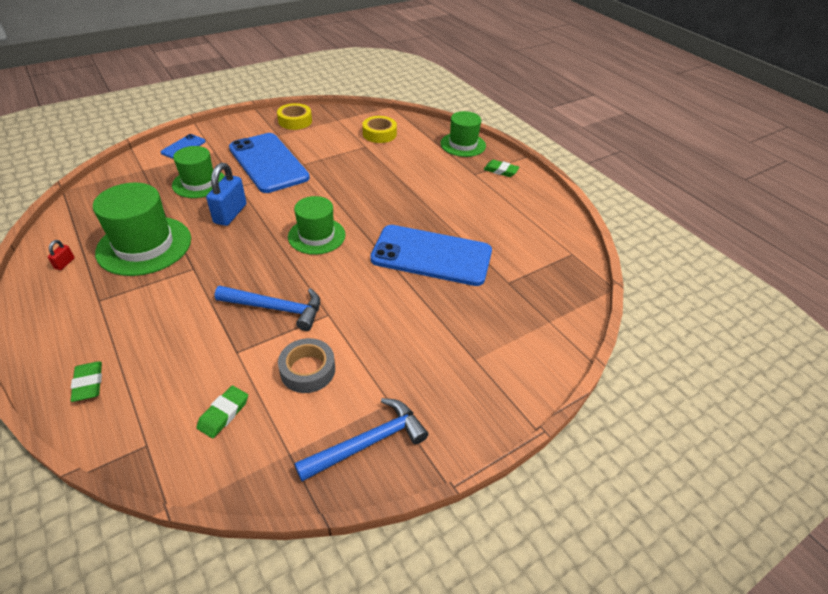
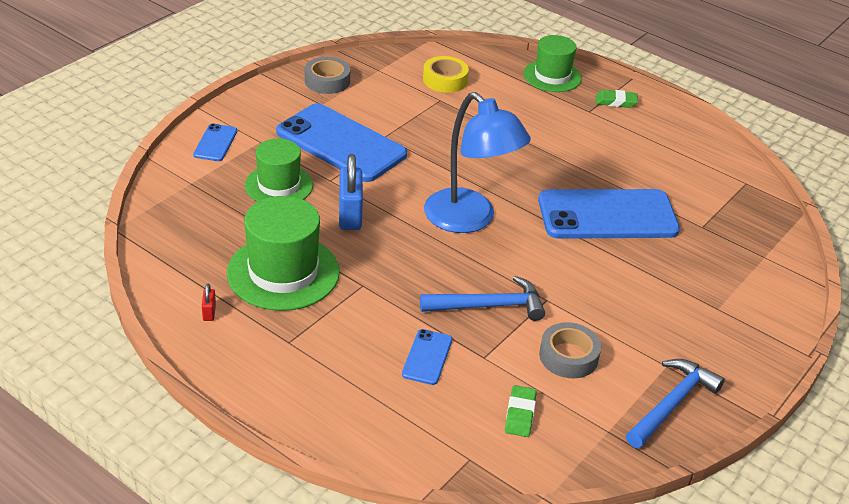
camera: 20 degrees left, 5 degrees down
green eraser [70,362,102,402] -> none
yellow tape [277,103,312,130] -> grey tape [305,57,350,94]
green hat [288,196,345,255] -> blue lamp [424,92,531,233]
none -> blue phone [402,329,452,385]

